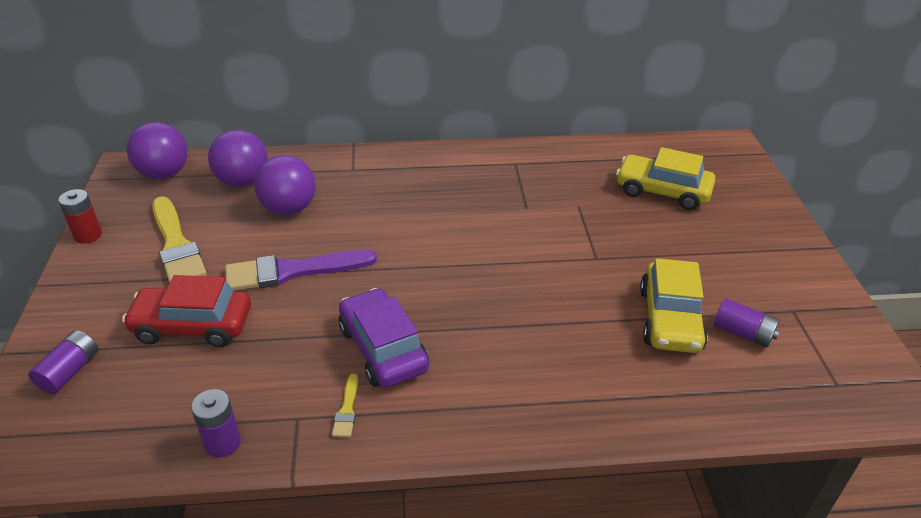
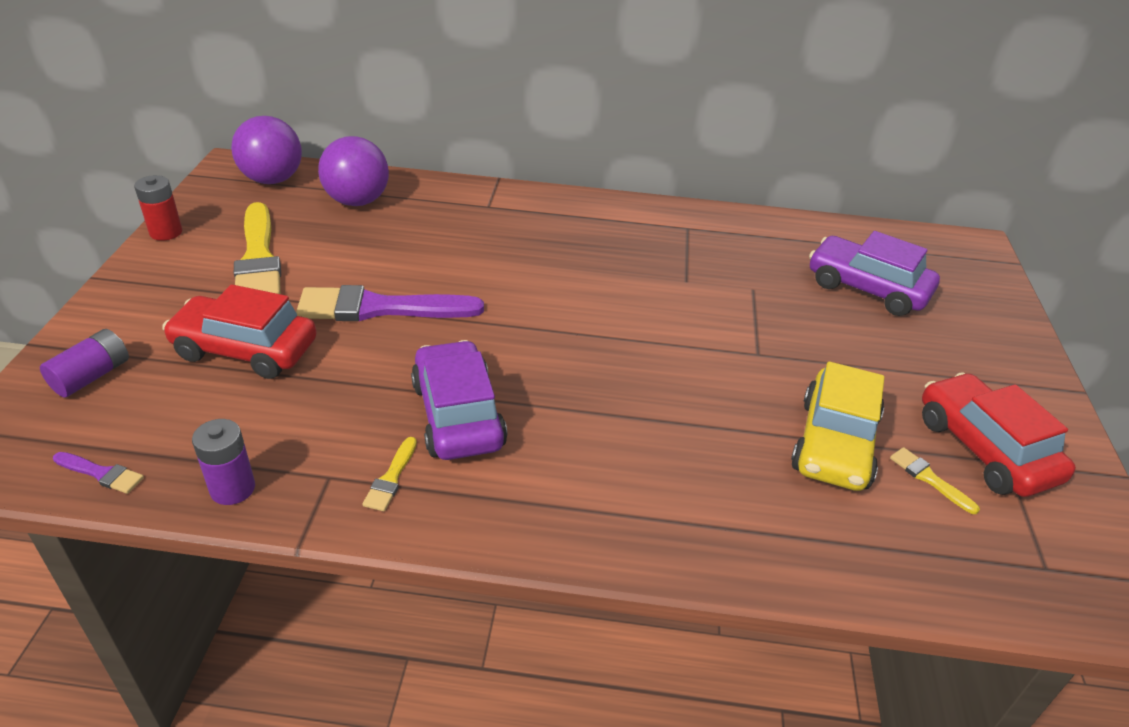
camera: 10 degrees right, 0 degrees up
purple ball [254,155,316,215] -> none
yellow car [616,147,715,210] -> purple car [809,231,940,316]
purple battery [714,298,780,348] -> yellow brush [890,447,980,514]
none -> purple brush [53,452,144,494]
none -> red car [922,372,1076,497]

